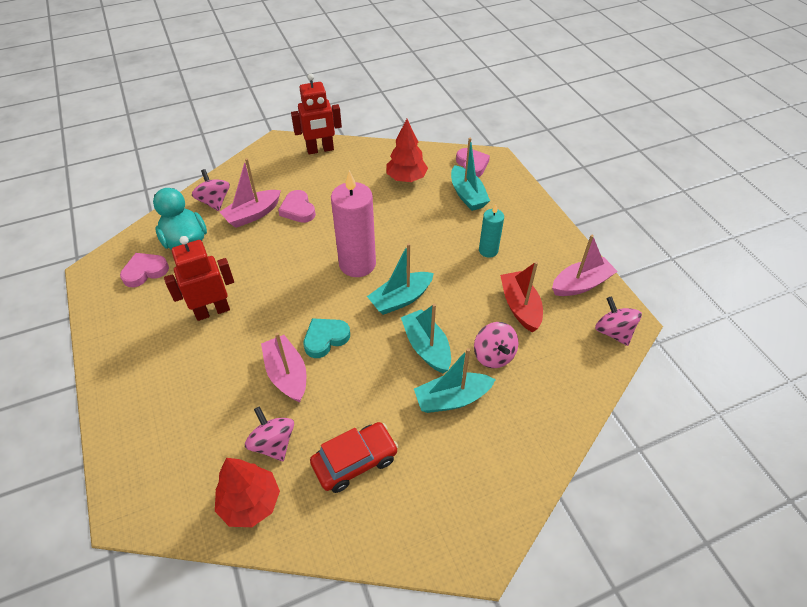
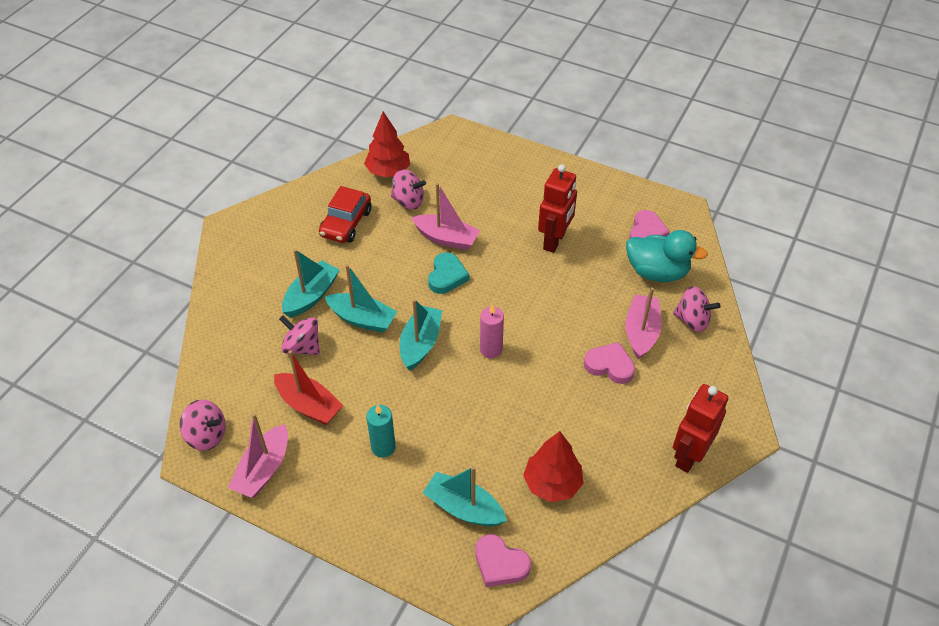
camera: 140 degrees right, 0 degrees up
pink candle [331,170,376,277] -> pink candle [480,304,504,358], size x0.54

